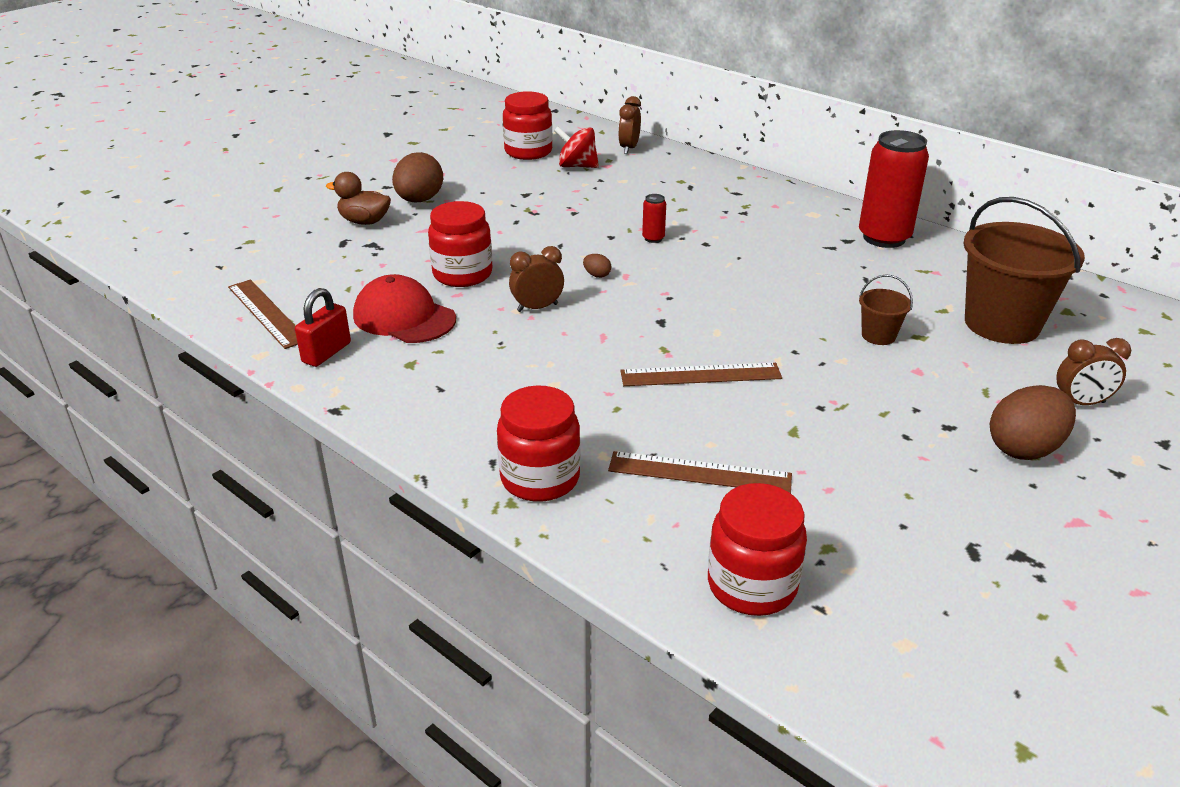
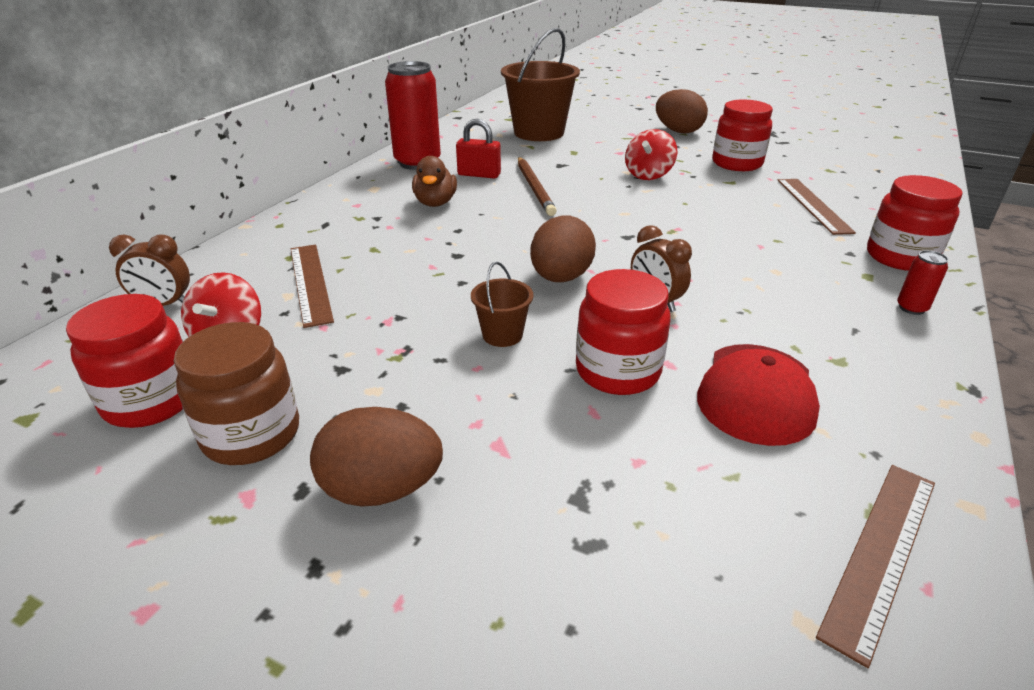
camera: 105 degrees left, 0 degrees up
red padlock [295,288,351,367] -> red padlock moved to [456,119,501,179]
brown duck [326,172,391,225] -> brown duck moved to [412,156,457,207]
brown egg [583,254,611,278] -> brown egg [530,216,596,282], size x2.35
brown ruler [620,363,782,386] -> brown ruler moved to [291,245,334,328]
red can [642,194,666,243] -> red can moved to [897,250,948,315]
red jar [708,483,807,616] -> red jar moved to [712,99,773,171]
brown bucket [859,274,913,345] -> brown bucket moved to [471,262,533,347]
brown clock [1056,338,1131,405] -> none
none -> brown jar [174,322,299,465]
none -> brown pencil [518,157,557,216]
none -> red spinning top [625,129,677,180]

